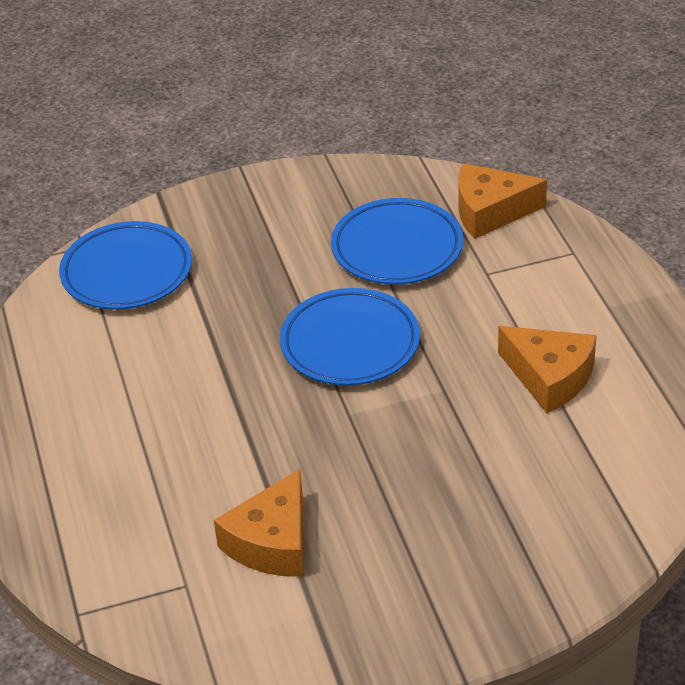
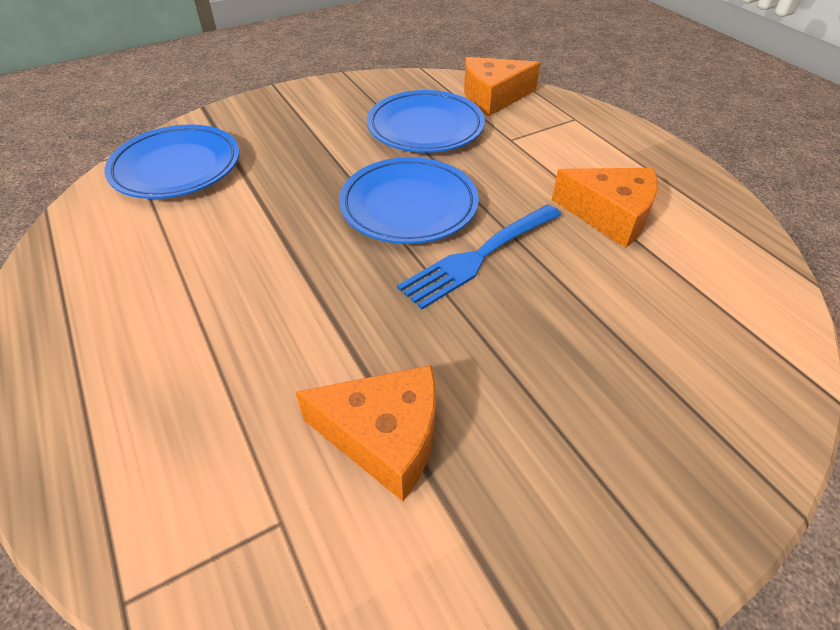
camera: 15 degrees left, 5 degrees up
orange cheese [214,469,303,577] -> orange cheese turned 90 degrees counterclockwise [296,365,436,501]
none -> blue fork [397,204,561,310]

